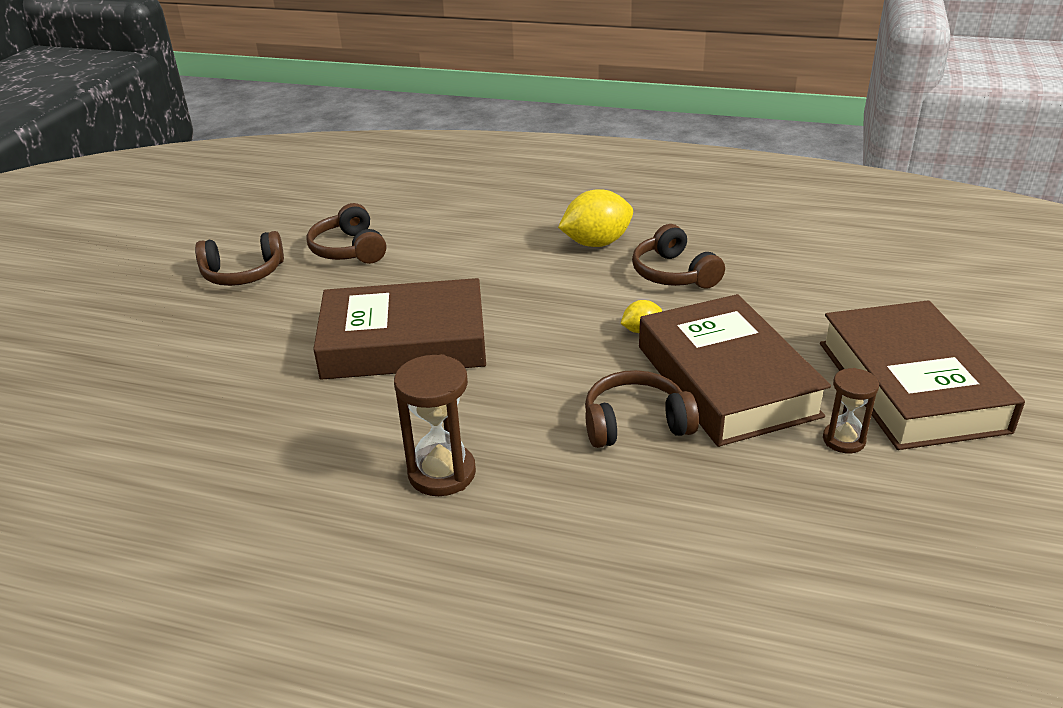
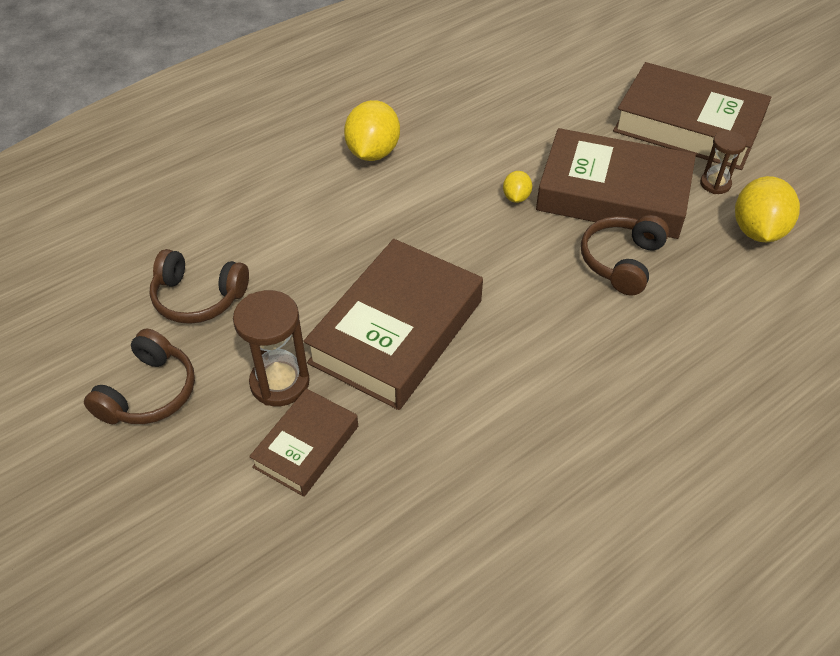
camera: 55 degrees left, 15 degrees up
brown hourglass [394,354,476,496] -> brown hourglass moved to [233,290,310,406]
brown headphones [632,224,725,289] -> none
none -> brown book [249,388,358,497]
none -> yellow lemon [735,176,800,242]

